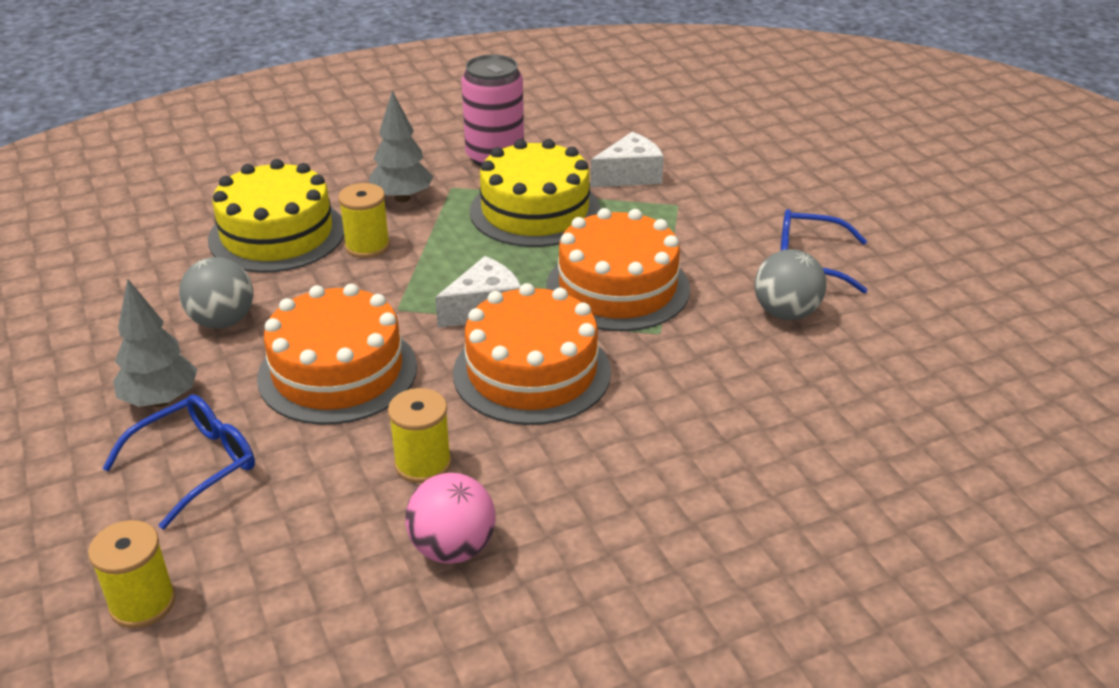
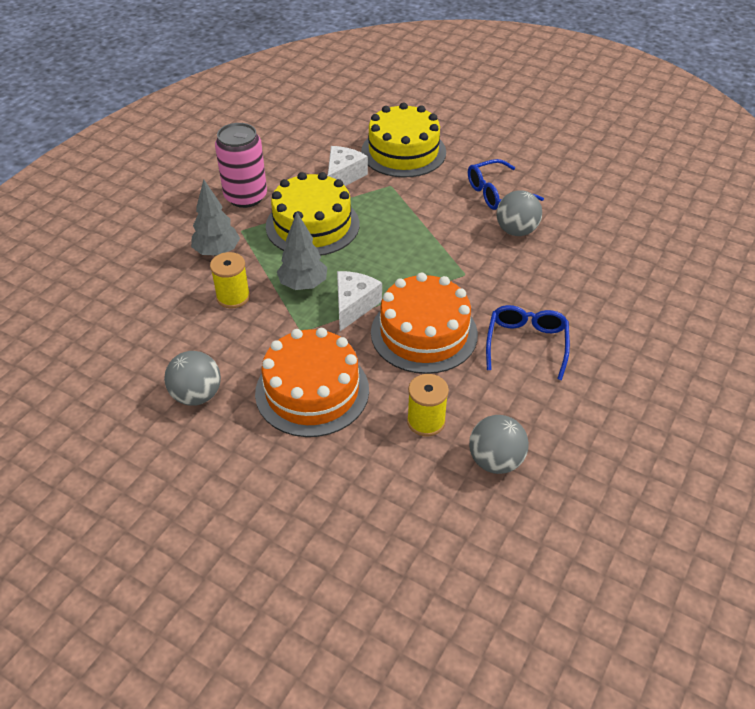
camera: 35 degrees left, 10 degrees up
yellow spool [88,520,176,628] -> none
blue glasses [102,394,255,530] -> blue glasses moved to [486,305,570,380]
grey tree [113,278,198,407] -> grey tree moved to [277,212,327,290]
yellow cake [208,159,344,273] -> yellow cake moved to [361,103,446,178]
pink ball [405,473,496,564] -> grey ball [469,415,529,474]
orange cake [546,208,690,331] -> none

